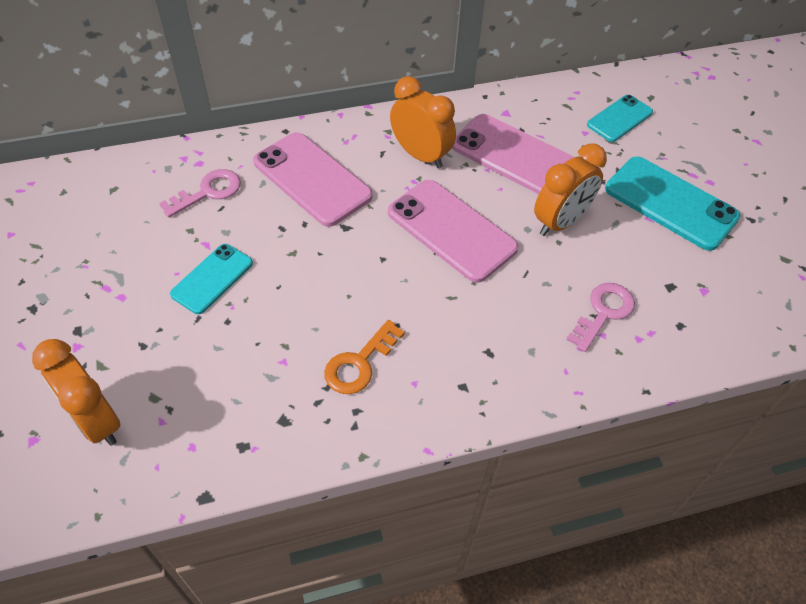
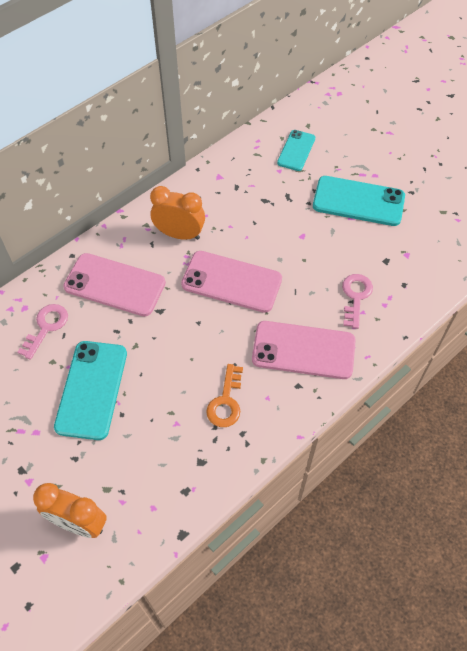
camera: 25 degrees left, 5 degrees up
turquoise phone [170,244,253,314] -> turquoise phone [54,341,127,440], size x1.66
pink phone [452,114,574,194] -> pink phone moved to [252,321,356,379]
orange clock [534,144,607,236] -> none

